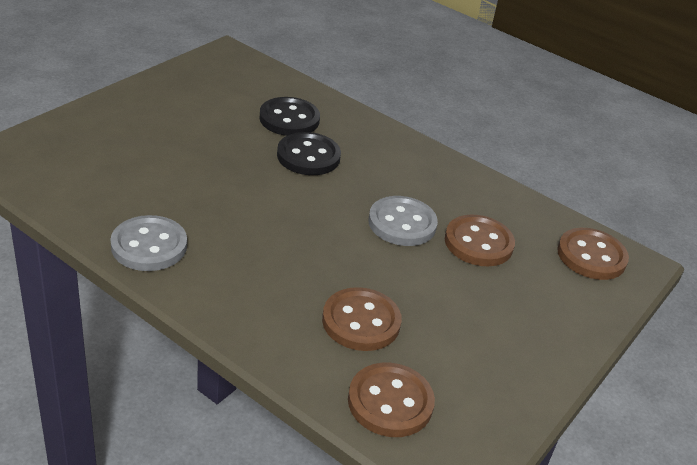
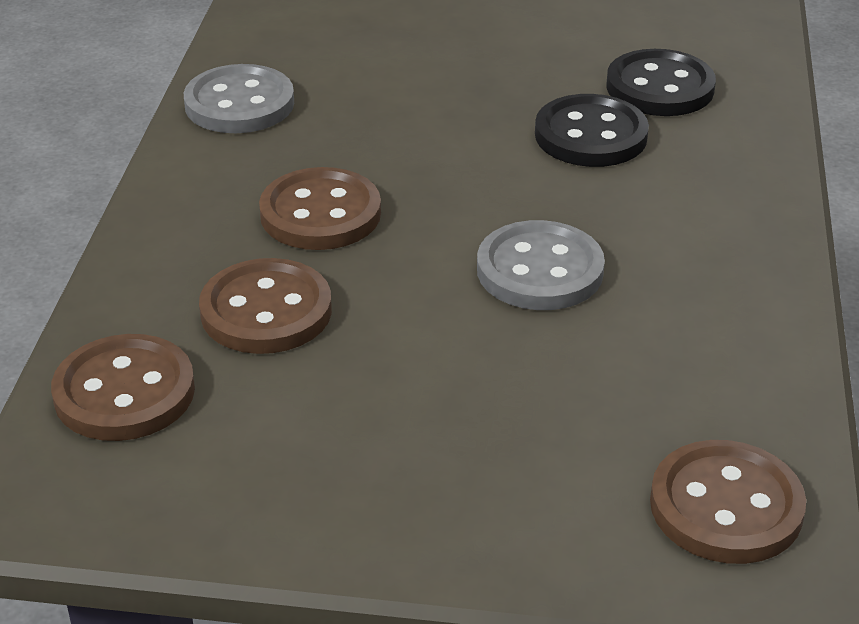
camera: 65 degrees right, 0 degrees up
brown button [445,215,515,266] -> brown button moved to [259,167,381,250]

